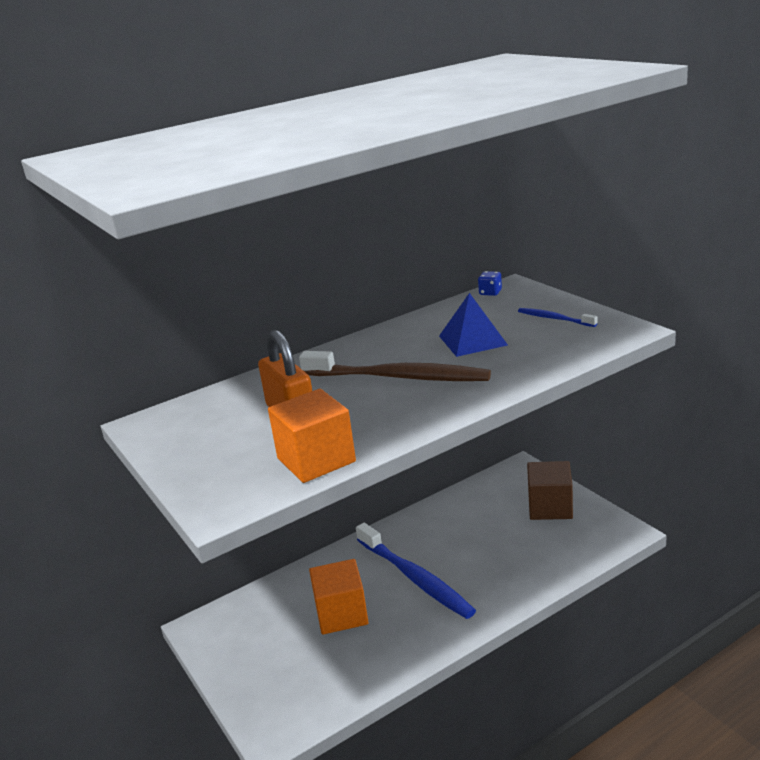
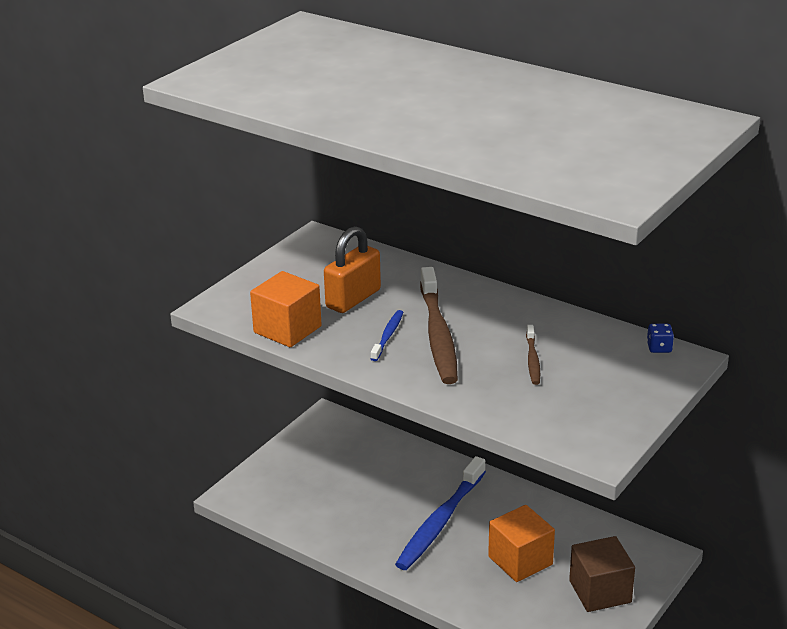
camera: 65 degrees right, 5 degrees up
orange cube [309,559,369,635] -> orange cube moved to [488,505,555,582]
blue pyramid [439,293,508,357] -> brown toothbrush [526,325,540,385]
blue toothbrush [518,308,597,327] -> blue toothbrush moved to [371,310,403,361]

